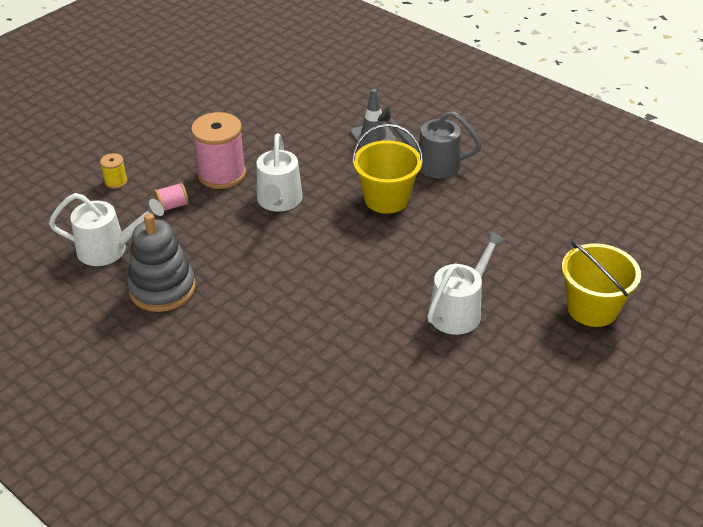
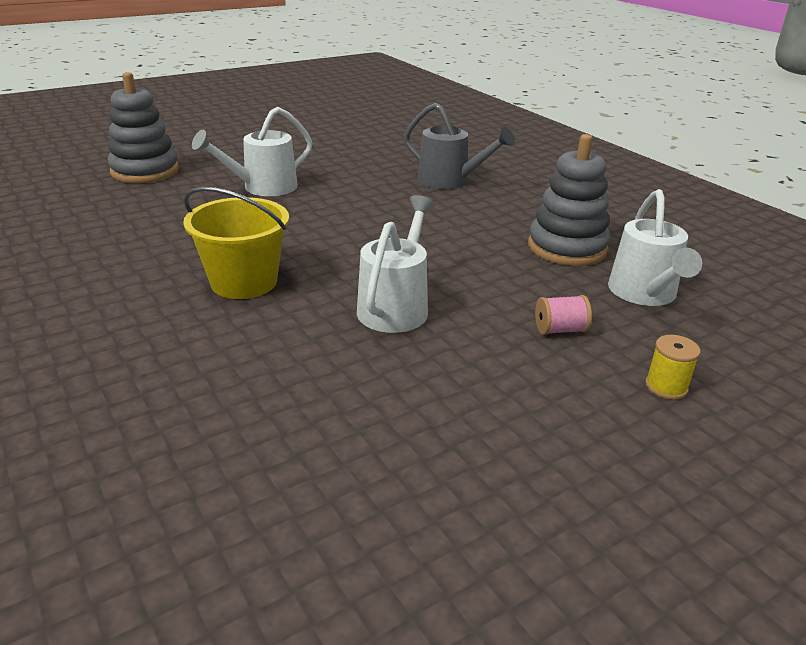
camera: 165 degrees left, 10 degrees down
white watering can [49,193,164,266] -> white watering can turned 105 degrees counterclockwise [608,189,702,306]
pink spool [191,112,246,189] -> none
grey traffic cone [351,89,397,148] -> none
grey watering can [378,107,482,178] -> grey watering can moved to [404,103,515,189]
yellow bucket [562,241,641,327] -> grey stacking toy [108,72,179,183]

